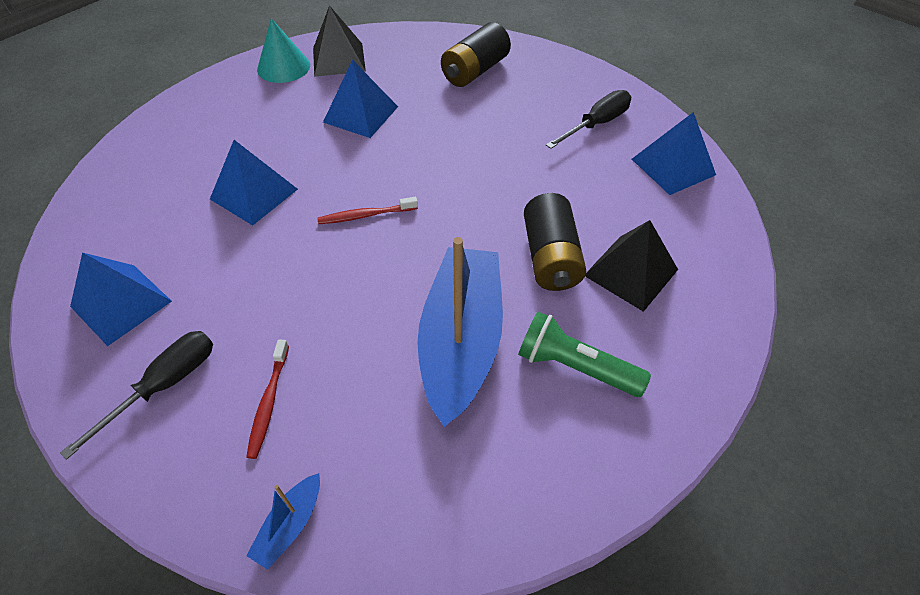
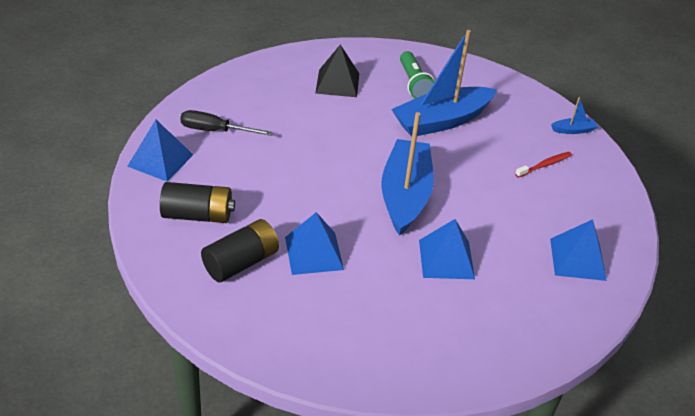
camera: 130 degrees left, 10 degrees down
black screwdriver [60,331,213,460] -> none
turquoise cone [257,18,310,83] -> none
black pyramid [313,5,366,77] -> none
red toothbrush [317,197,418,224] -> blue boat [382,112,434,236]
black battery [524,193,586,291] -> black battery moved to [201,219,279,282]
blue pyramid [632,112,716,195] -> blue pyramid moved to [127,120,193,182]

